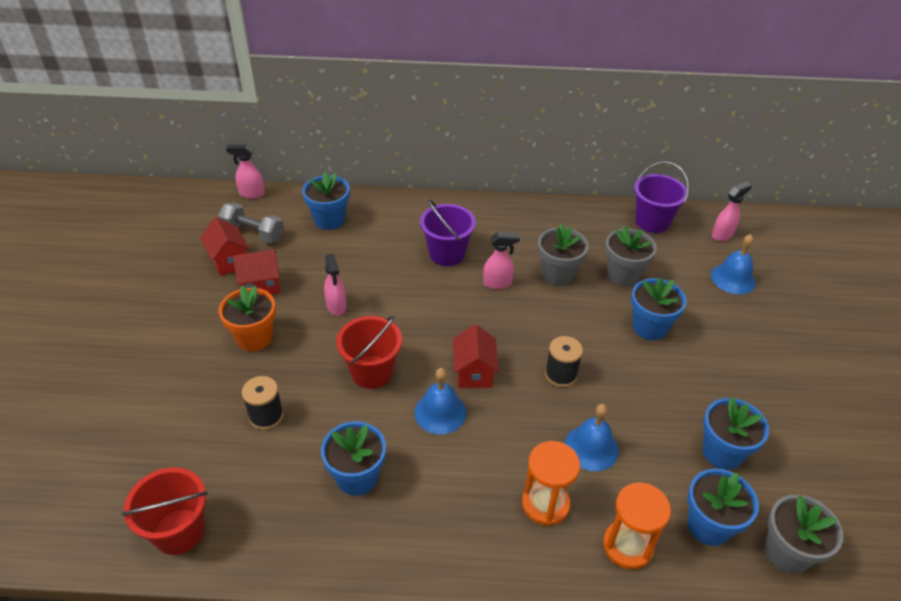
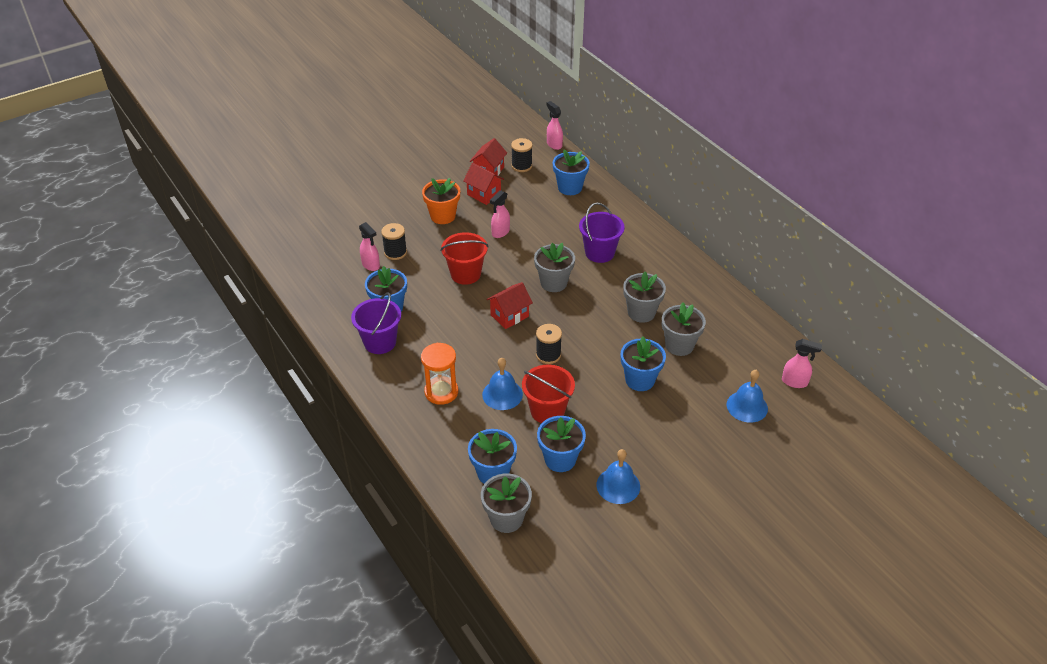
camera: 55 degrees right, 0 degrees up
red bucket [121,467,208,555] -> red bucket moved to [522,365,575,423]
grey dumbbell [218,203,284,243] -> black spool [511,138,533,172]
blue bell [414,368,466,434] -> blue bell moved to [596,449,640,504]
pink spray bottle [483,232,520,289] -> pink spray bottle moved to [359,222,380,271]
orange hourglass [603,482,671,569] -> none
purple bucket [634,162,689,233] -> purple bucket moved to [351,292,401,354]
none -> grey flower pot [534,243,575,292]

